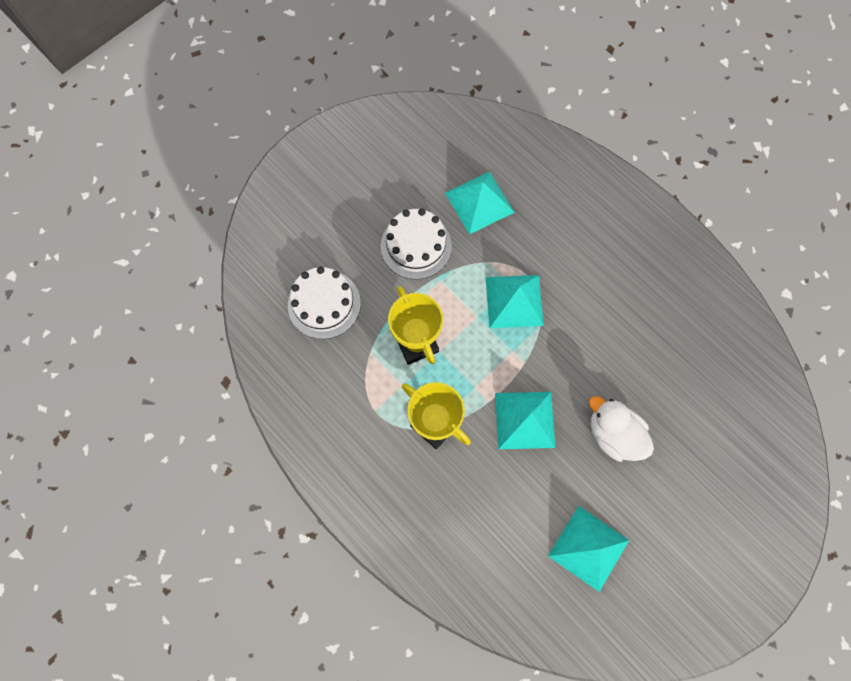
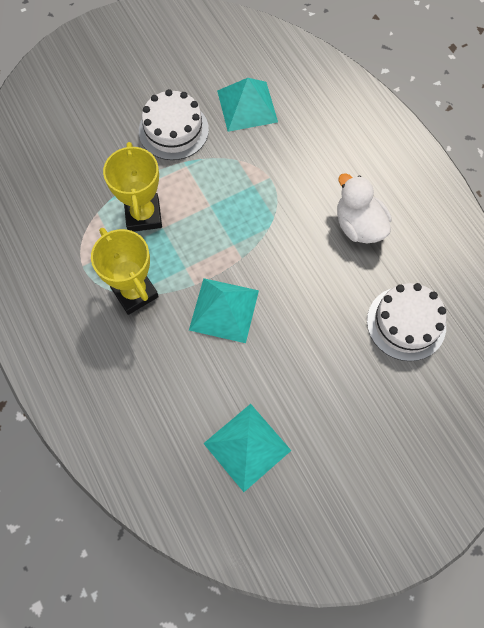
camera: 15 degrees right, 5 degrees down
white cake [288,267,361,339] -> white cake moved to [367,283,447,361]
turquoise pyramid [486,275,544,328] -> none
white duck [589,396,654,462] -> white duck moved to [337,173,392,243]

